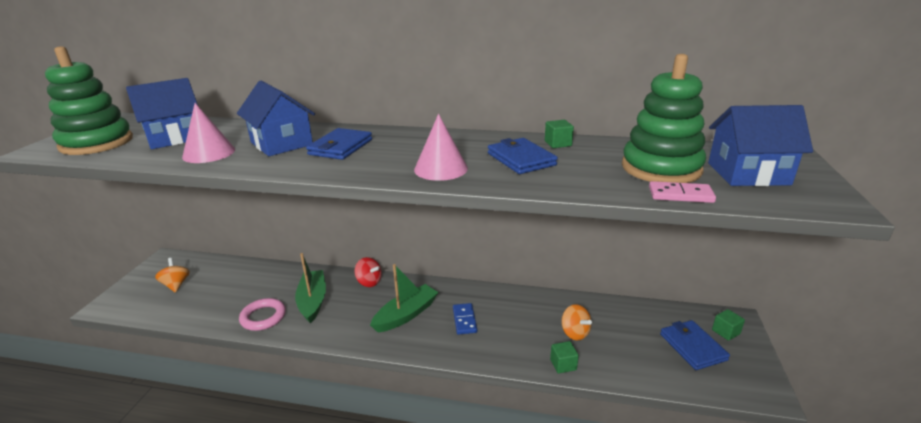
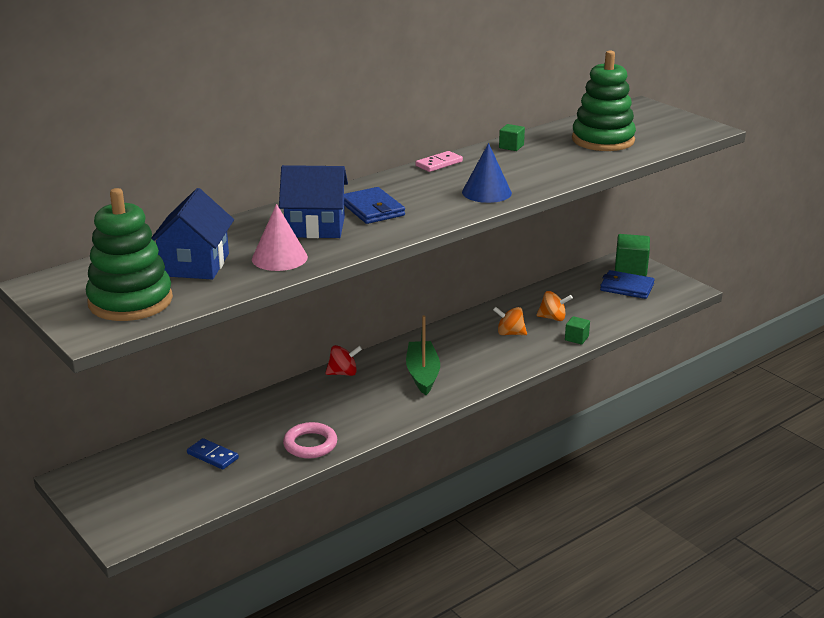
camera: 50 degrees left, 0 degrees up
orange spinning top [155,258,190,293] -> orange spinning top moved to [493,307,527,335]
green boat [295,253,326,324] -> none
pink cone [414,114,468,181] -> blue cone [462,143,512,203]
blue domino [453,303,477,335] -> blue domino moved to [187,438,239,469]
blue wallet [488,138,558,174] -> none
pink domino [649,181,716,203] -> pink domino moved to [416,151,463,172]
blue house [708,105,813,186] -> none
green cube [712,309,745,341] -> green cube [615,234,650,276], size x1.83

